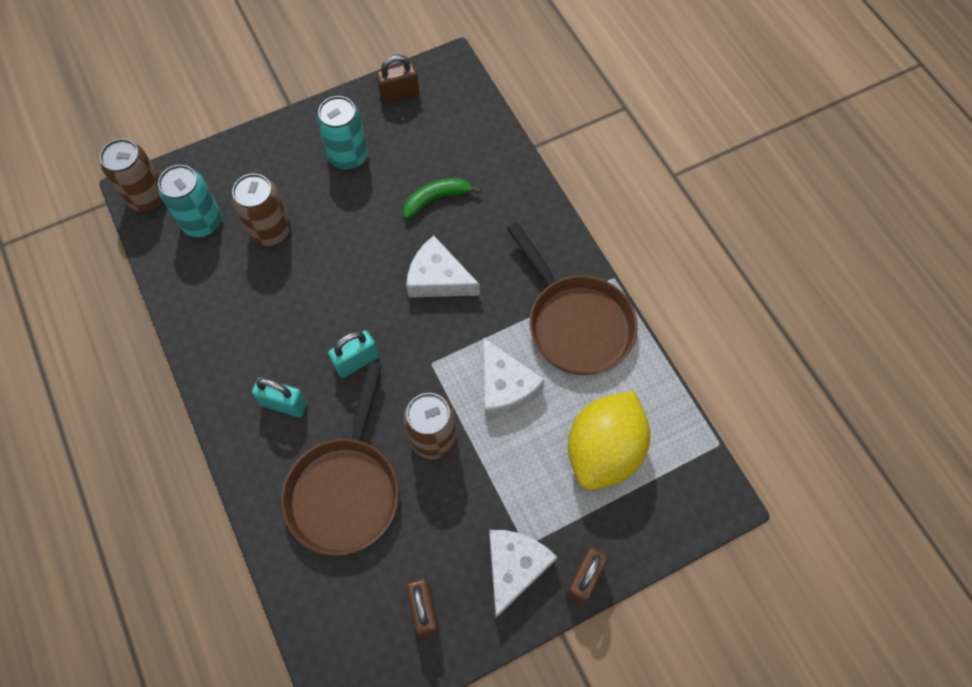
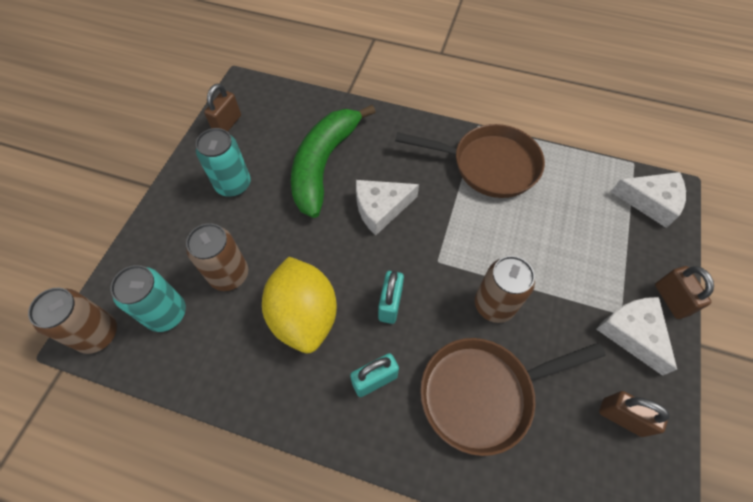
camera: 45 degrees left, 5 degrees down
brown pan [281,362,399,556] -> brown pan turned 105 degrees clockwise [420,338,606,456]
green banana [403,178,481,219] -> green banana [291,105,376,218], size x2.03
white cheese [483,337,545,417] -> white cheese moved to [611,172,686,228]
yellow lemon [568,391,650,490] -> yellow lemon moved to [262,257,337,353]

